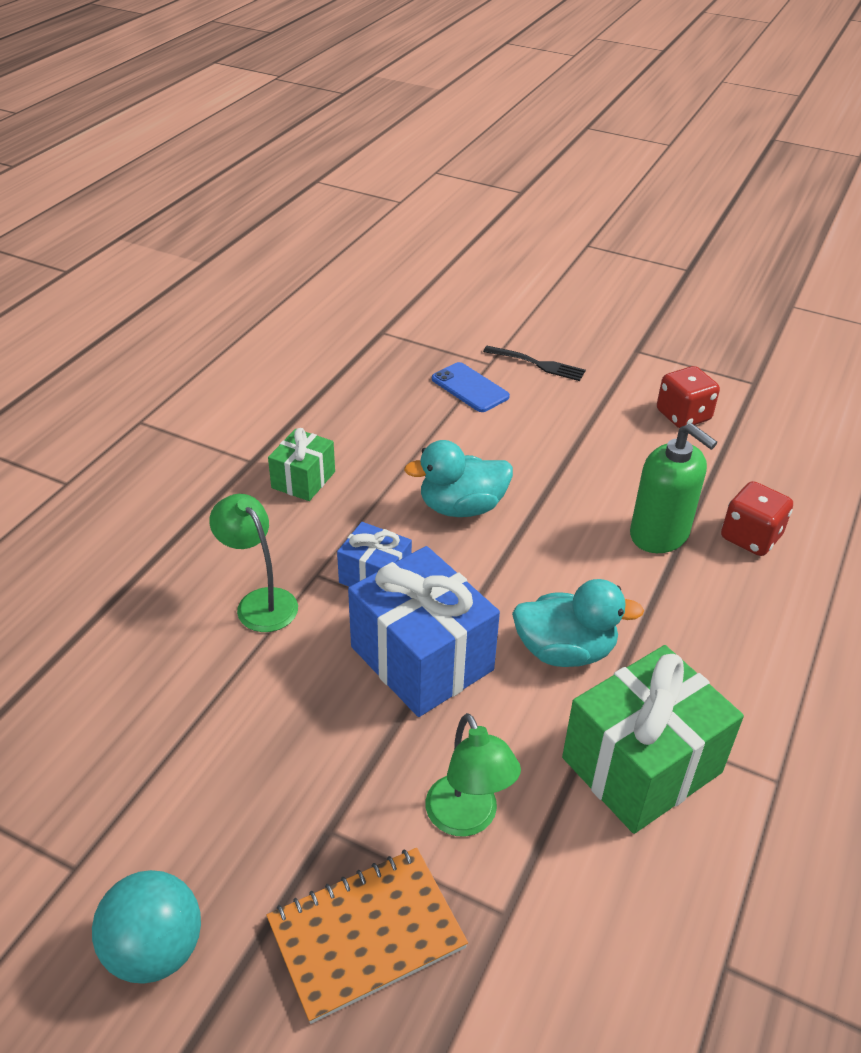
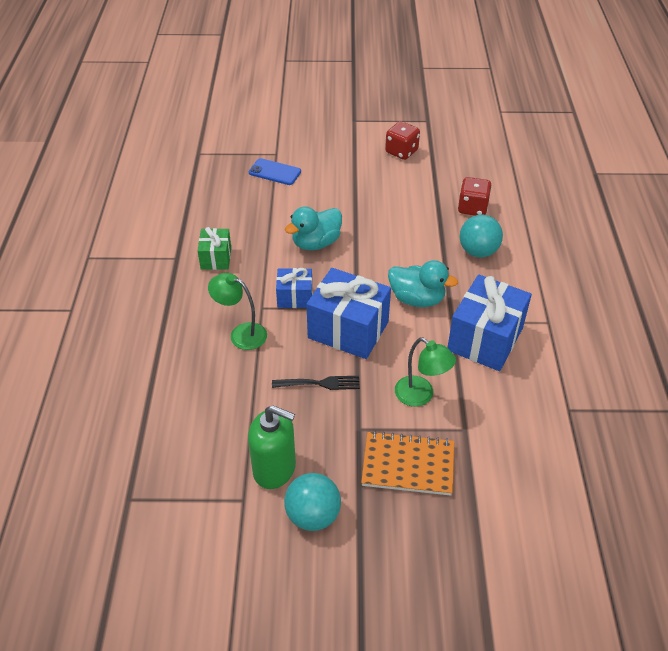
camera: 25 degrees left, 5 degrees up
orange notebook [266,848,468,1024] -> orange notebook turned 60 degrees clockwise [361,431,454,496]
black fork [483,346,586,381] -> black fork moved to [272,376,360,390]
turquoise duck [512,579,644,667] -> turquoise duck turned 45 degrees clockwise [388,260,458,307]
green gift [562,645,744,834] -> blue gift [447,275,532,371]
green soap dispenser [630,423,717,553] -> green soap dispenser moved to [248,405,296,489]
none -> turquoise ball [460,215,503,258]

